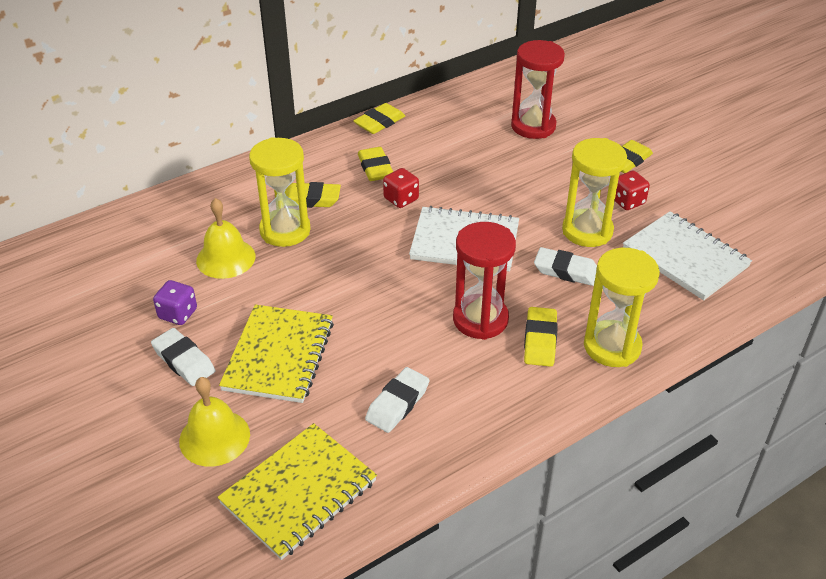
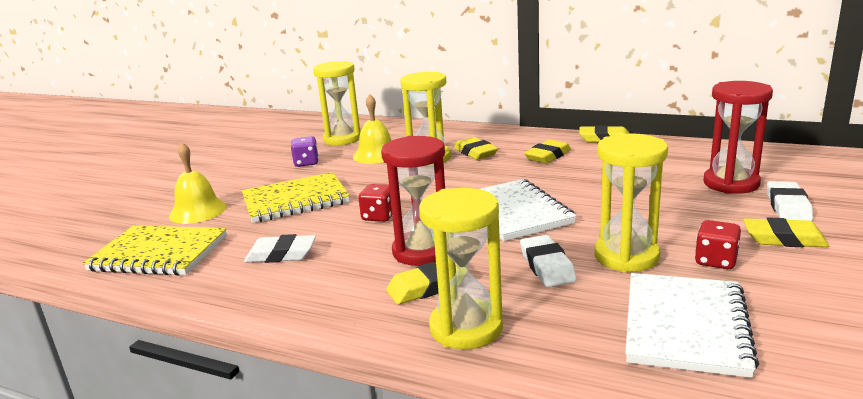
camera: 60 degrees right, 20 degrees down
white eraser [151,328,215,386] -> white eraser moved to [767,181,813,221]
red dice [383,168,419,208] -> red dice moved to [358,184,392,222]
none -> yellow hourglass [313,61,361,145]

